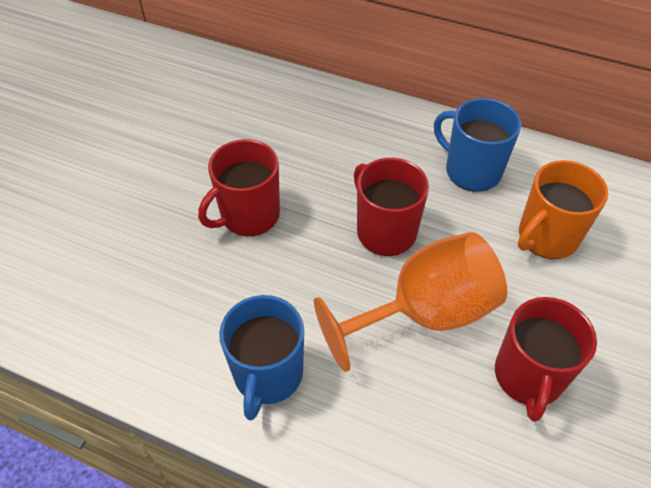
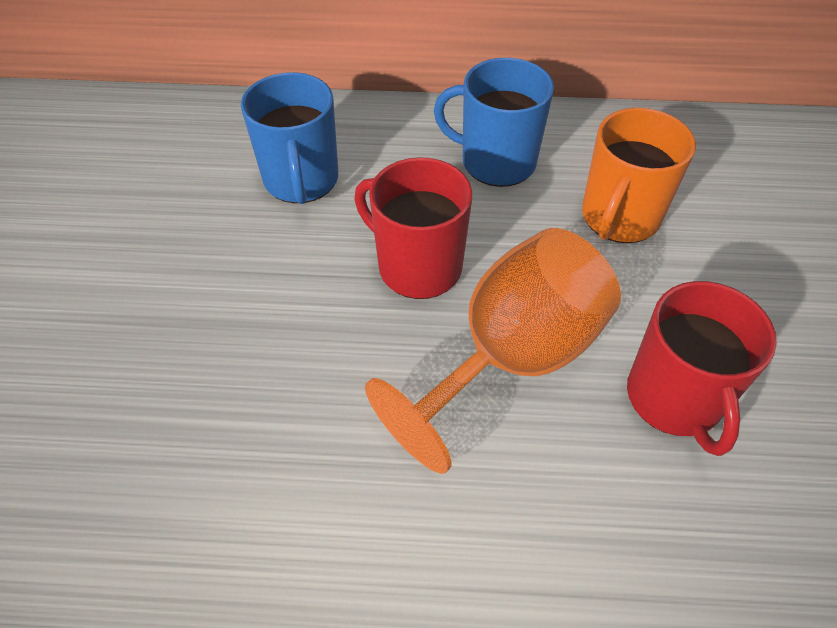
camera: 20 degrees left, 0 degrees up
red mug [198,139,280,236] -> none
blue mug [219,295,304,420] -> blue mug moved to [241,72,338,204]

